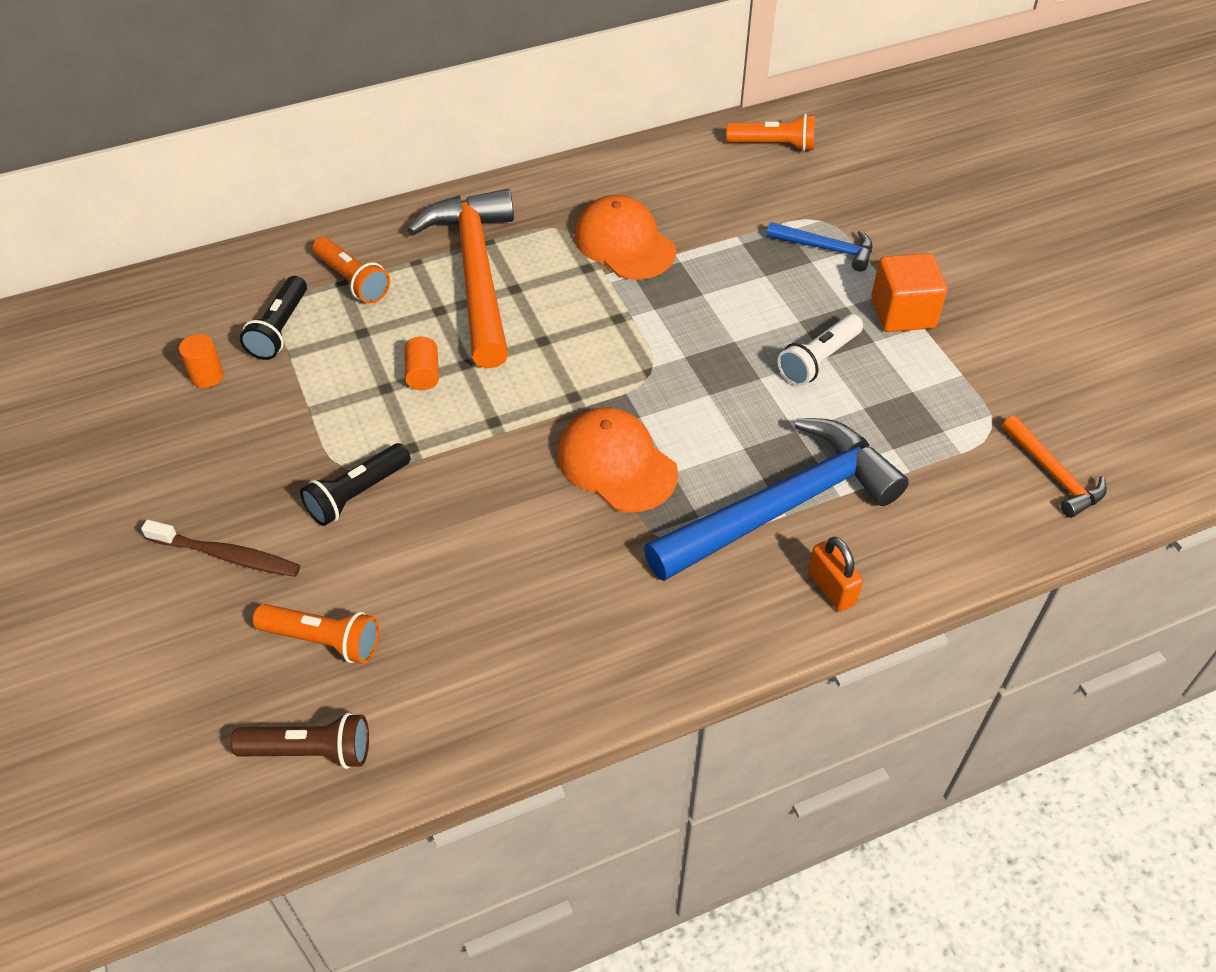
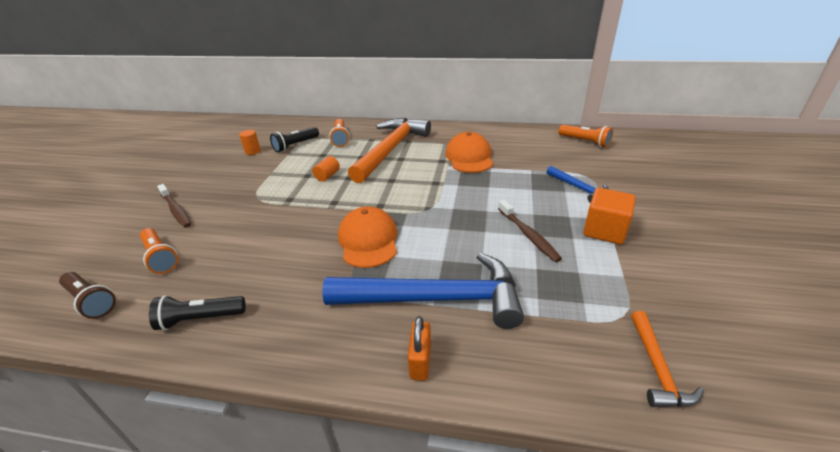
camera: 35 degrees right, 15 degrees down
black flashlight [300,443,411,526] -> black flashlight moved to [149,295,246,331]
white flashlight [777,314,863,386] -> brown toothbrush [498,200,562,262]

